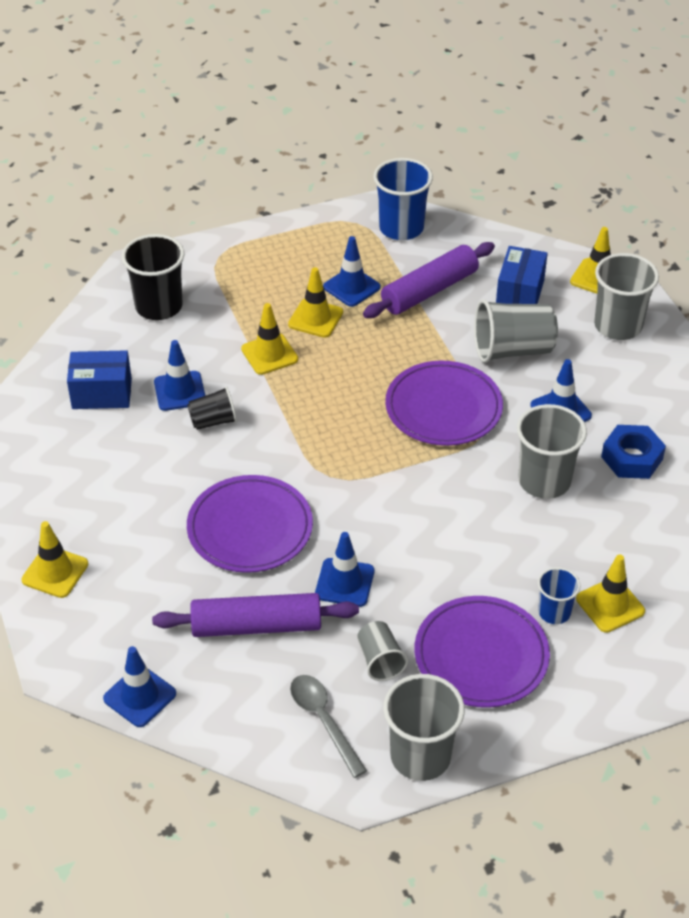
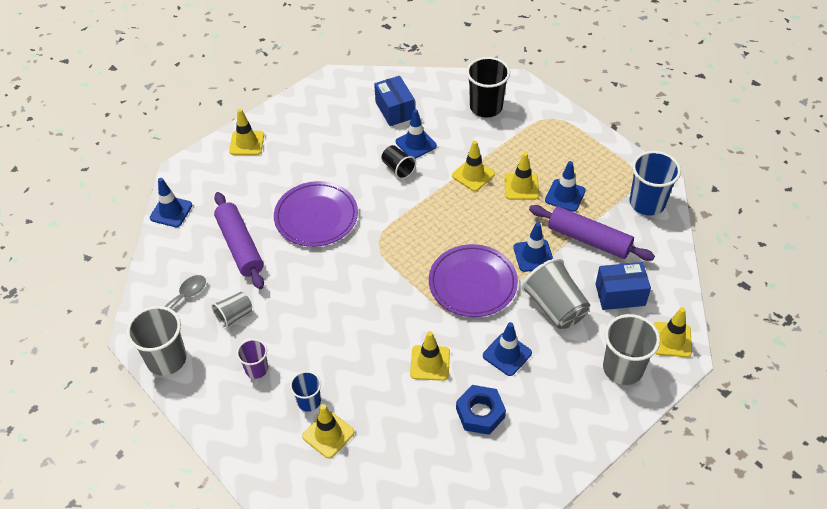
camera: 70 degrees right, 5 degrees up
blue traffic cone [315,532,374,607] -> blue traffic cone moved to [513,222,553,272]
purple plate [415,596,550,708] -> purple cup [237,339,268,379]
grey cup [517,404,587,499] -> yellow traffic cone [410,331,450,381]

